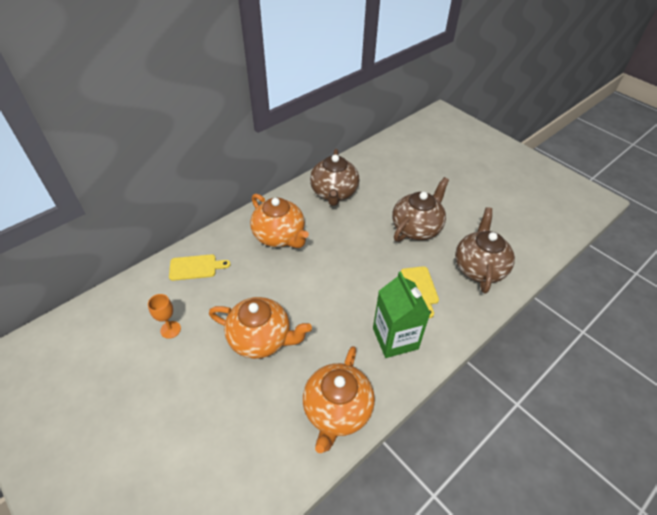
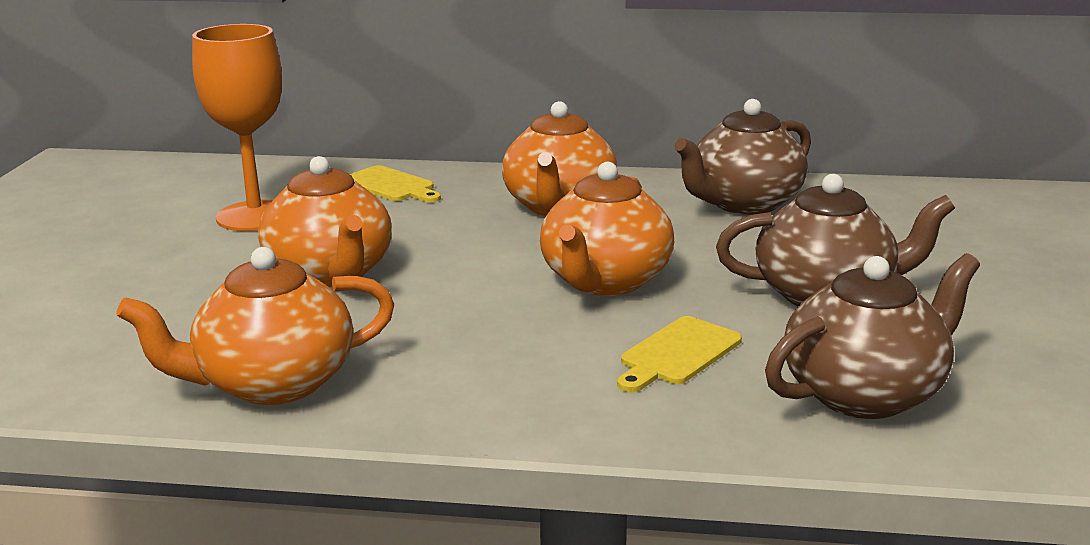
camera: 50 degrees right, 25 degrees down
orange goblet [148,294,181,339] -> orange goblet [192,24,282,231], size x2.06
green carton [373,271,430,358] -> none
none -> orange teapot [540,162,674,296]

